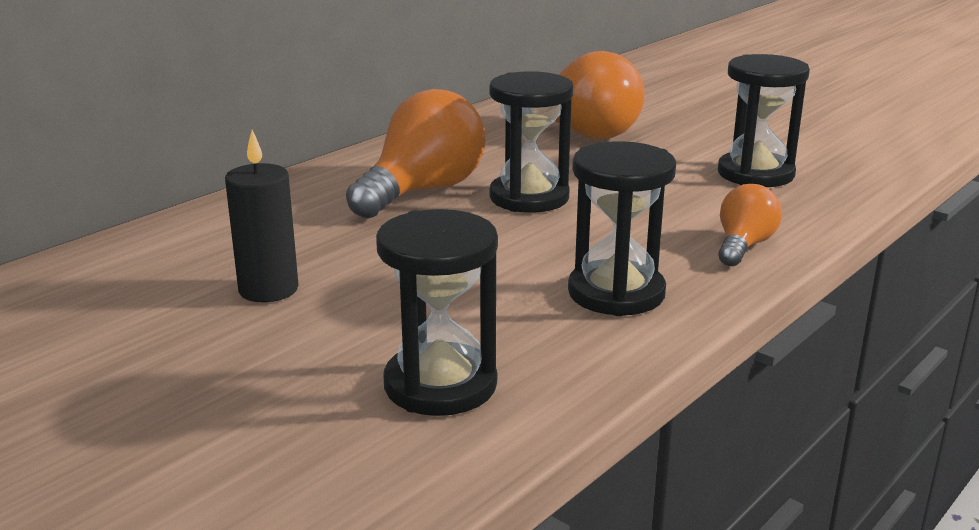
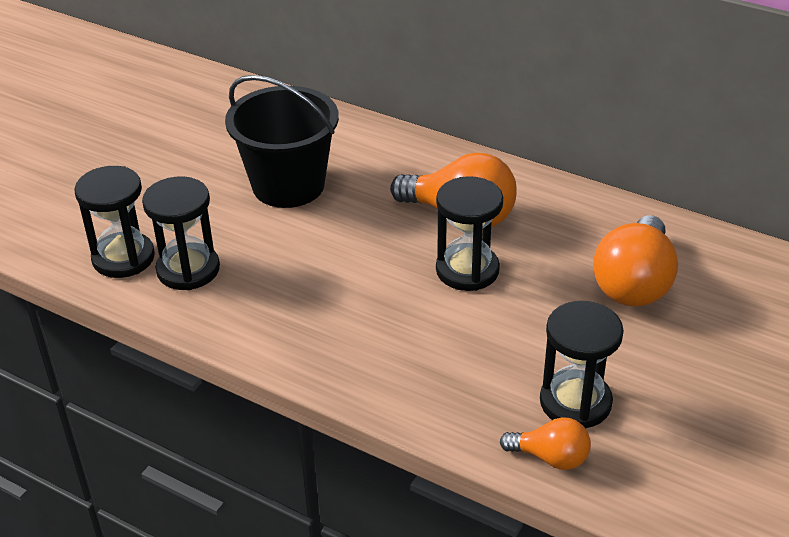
camera: 80 degrees right, 15 degrees up
black candle [225,130,299,302] -> black bucket [225,75,339,208]
black hourglass [568,141,676,316] -> black hourglass moved to [74,166,155,278]
orange light bulb [718,184,782,266] -> orange light bulb moved to [500,417,591,470]

